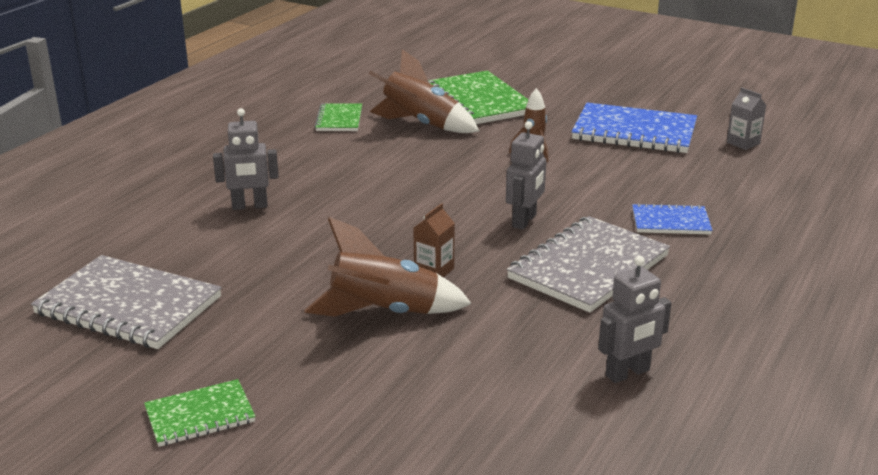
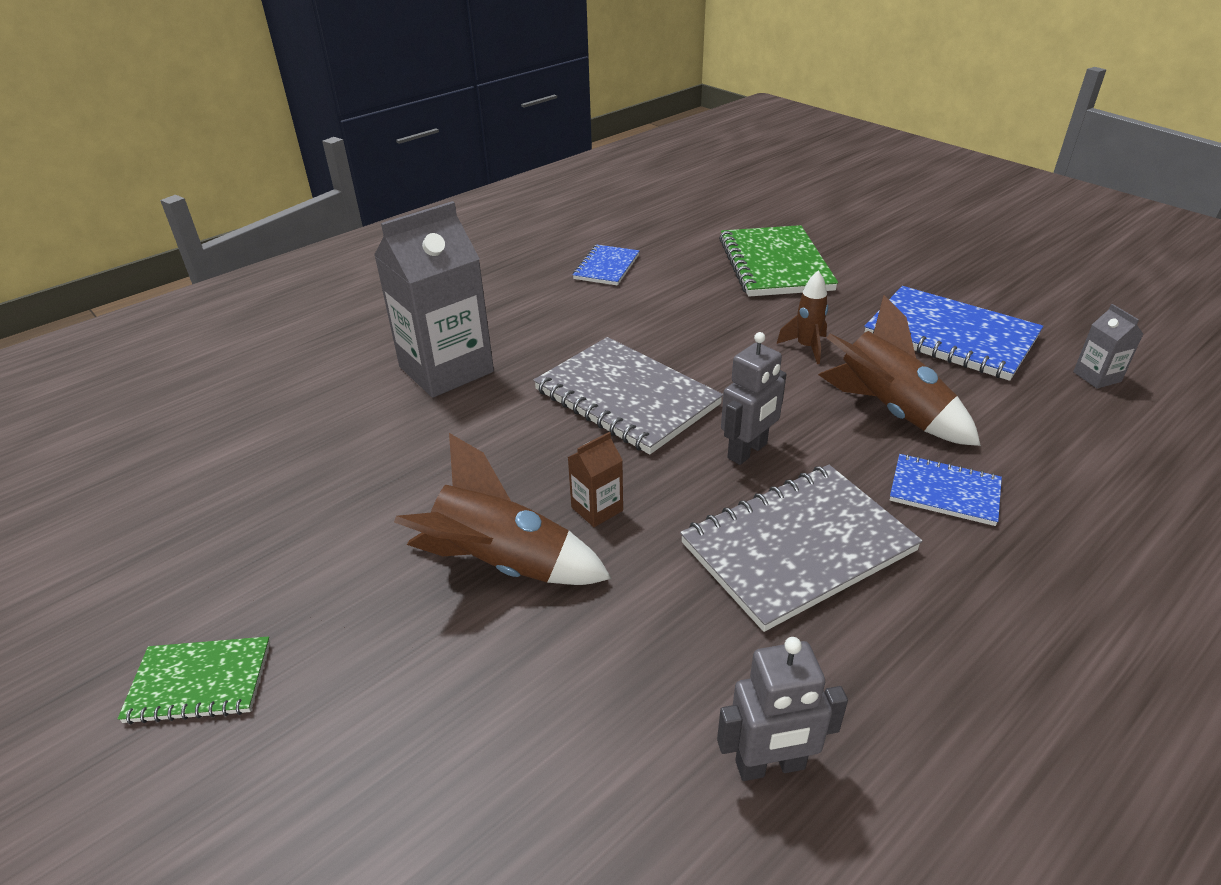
camera: 20 degrees right, 10 degrees up
grey notebook [31,255,222,349] -> grey notebook moved to [533,337,723,455]
grey robot [213,108,279,210] -> grey carton [374,201,494,398]
green notebook [314,103,362,131] -> blue notebook [573,245,639,286]
brown rocket [369,49,479,133] -> brown rocket moved to [818,295,981,446]

